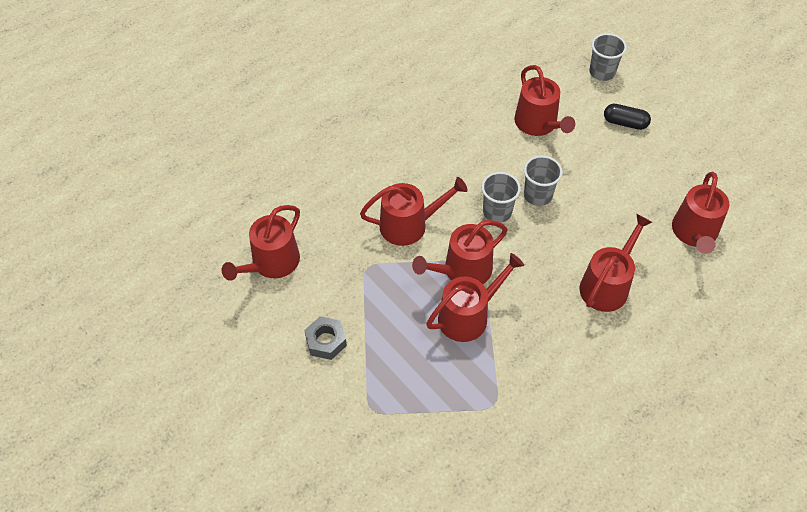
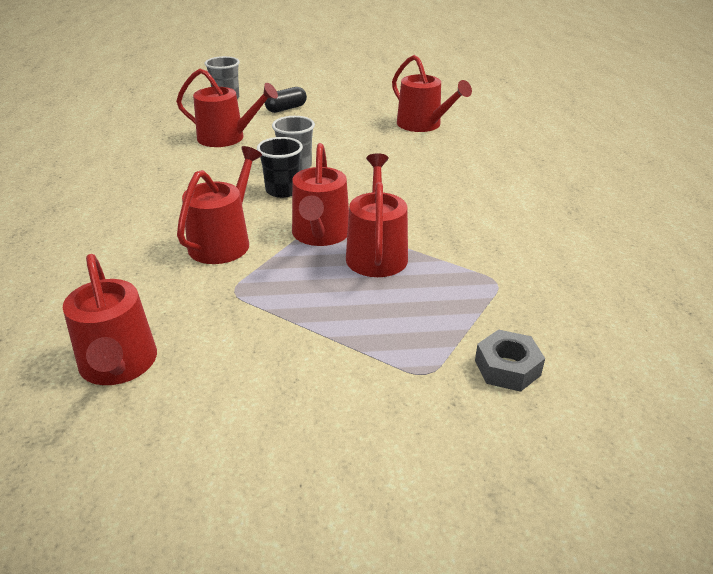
camera: 55 degrees left, 20 degrees down
grey nut [304,316,347,360] -> grey nut moved to [475,329,545,392]
grey cup [481,172,521,223] -> black cup [257,137,303,198]
red watering can [579,214,652,312] -> none

